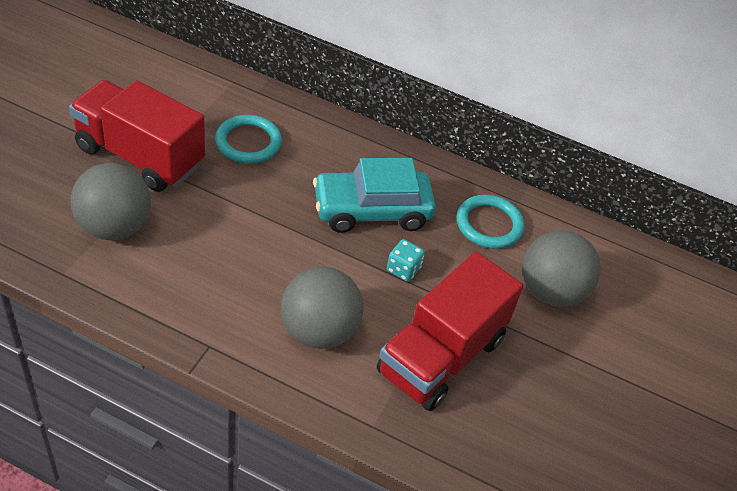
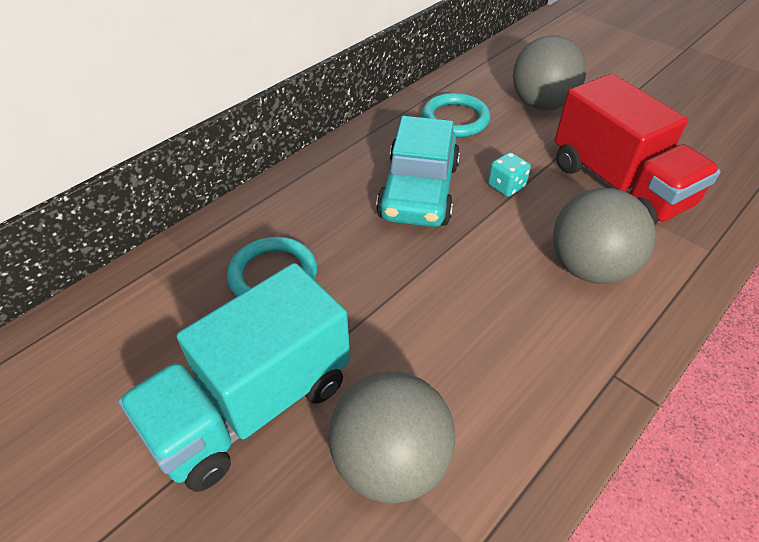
camera: 65 degrees left, 0 degrees up
red truck [69,80,205,192] -> turquoise truck [118,263,350,492]

